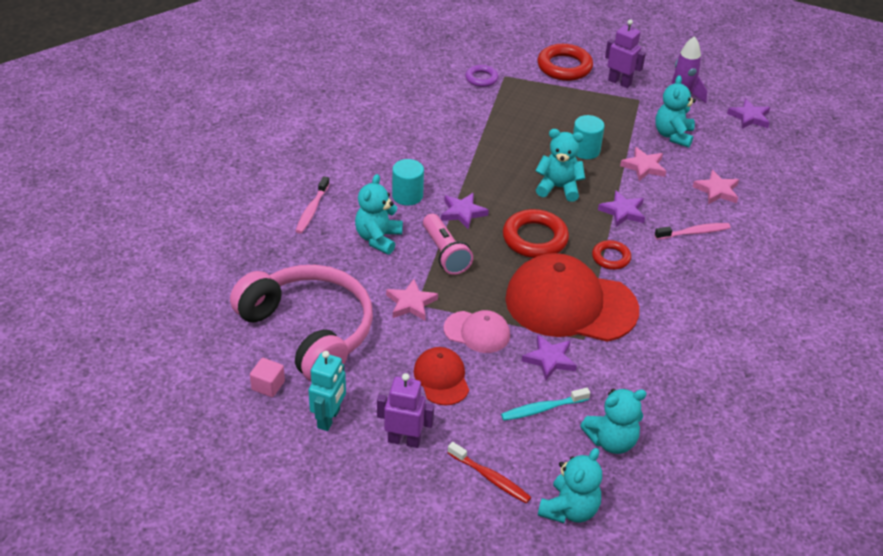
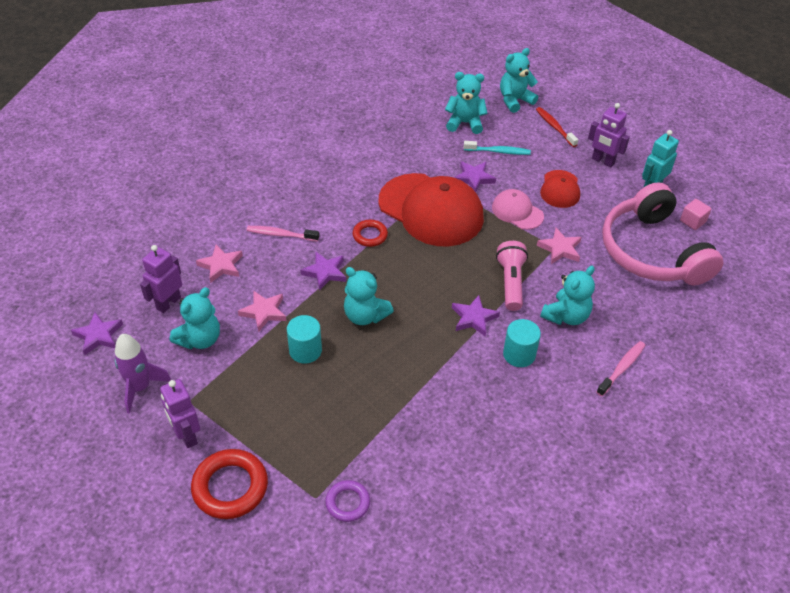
camera: 155 degrees left, 5 degrees up
red ring [503,209,569,258] -> none
none -> purple robot [140,245,182,313]

